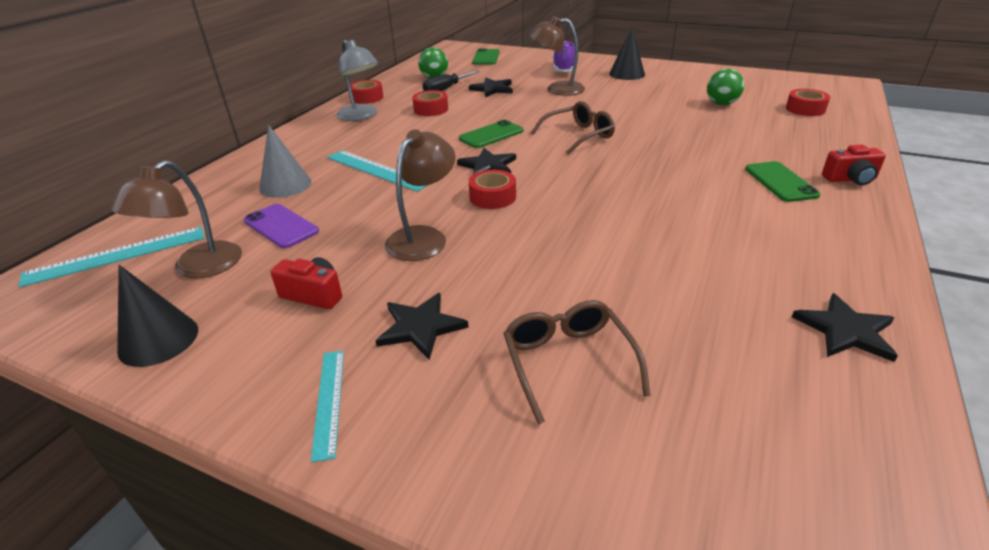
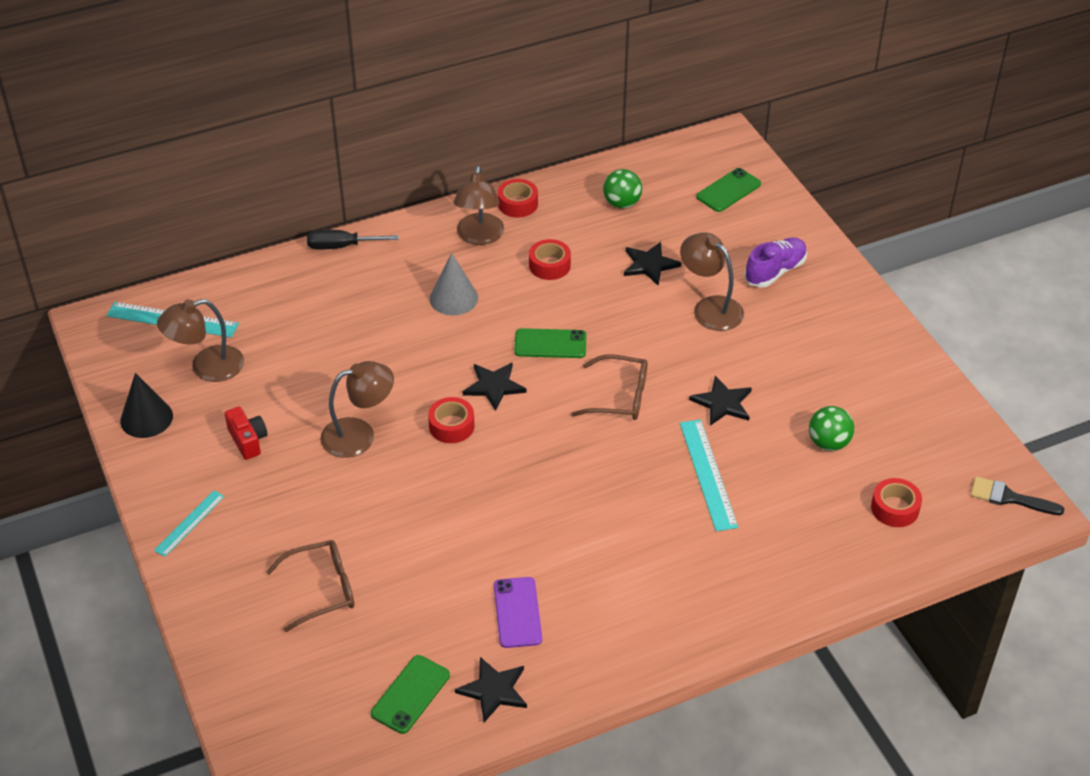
camera: 40 degrees right, 10 degrees up
purple phone [244,204,319,248] -> purple phone moved to [494,577,542,648]
grey cone [259,124,311,198] -> grey cone moved to [430,253,478,315]
turquoise ruler [327,150,428,192] -> turquoise ruler moved to [680,419,738,531]
grey lamp [337,40,379,121] -> brown lamp [454,165,504,245]
black star [375,293,469,360] -> black star moved to [689,376,752,426]
black screwdriver [423,70,480,91] -> black screwdriver moved to [307,230,399,249]
brown glasses [503,300,651,425] -> brown glasses turned 45 degrees clockwise [266,540,354,632]
black cone [609,28,645,80] -> none
green phone [745,161,820,202] -> green phone moved to [371,655,450,734]
red camera [822,145,886,185] -> none
none -> black brush [971,476,1064,515]

